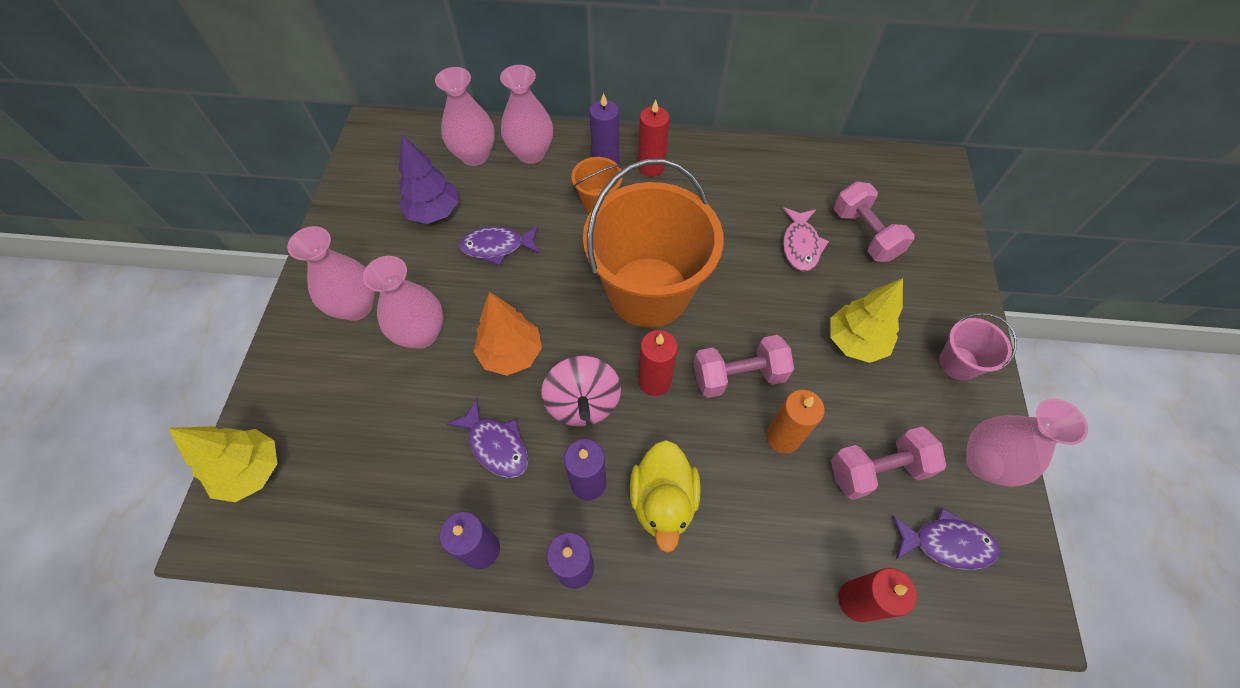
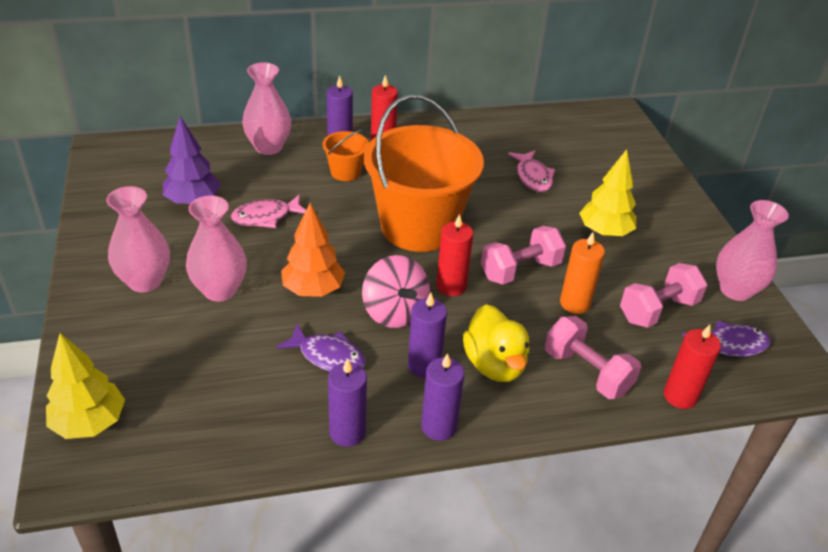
camera: 20 degrees left, 20 degrees down
pink vase [435,67,495,166] -> none
purple fish [459,226,540,266] -> pink fish [231,194,306,228]
pink dumbbell [834,181,915,262] -> pink dumbbell moved to [545,316,641,399]
pink bucket [939,313,1017,380] -> none

